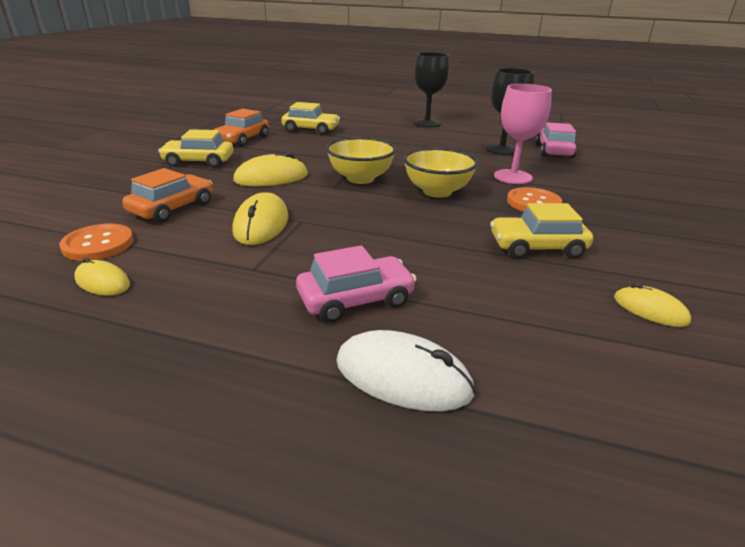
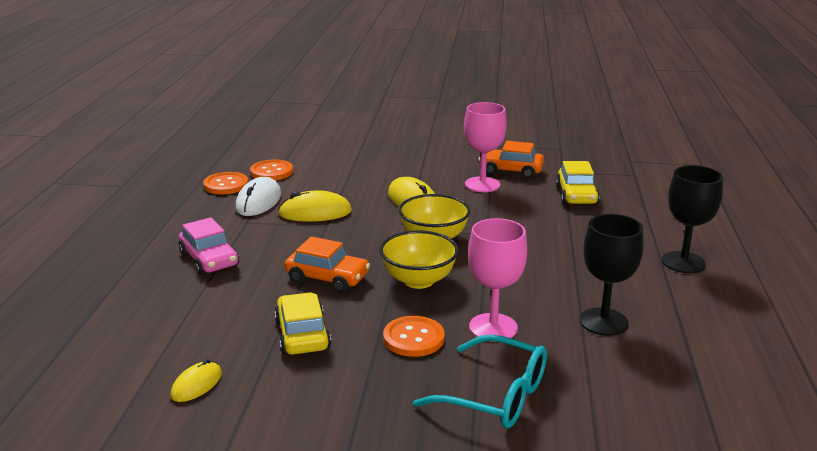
camera: 80 degrees right, 5 degrees down
yellow mouse [74,258,130,296] -> orange button [203,172,248,194]
orange car [122,168,213,223] -> orange car moved to [285,236,370,292]
yellow car [158,129,234,168] -> none
white mouse [336,330,476,411] -> white mouse moved to [236,177,281,216]
pink car [535,122,577,158] -> none
none -> turquoise glasses [413,334,547,428]
none -> pink goblet [464,102,507,192]

